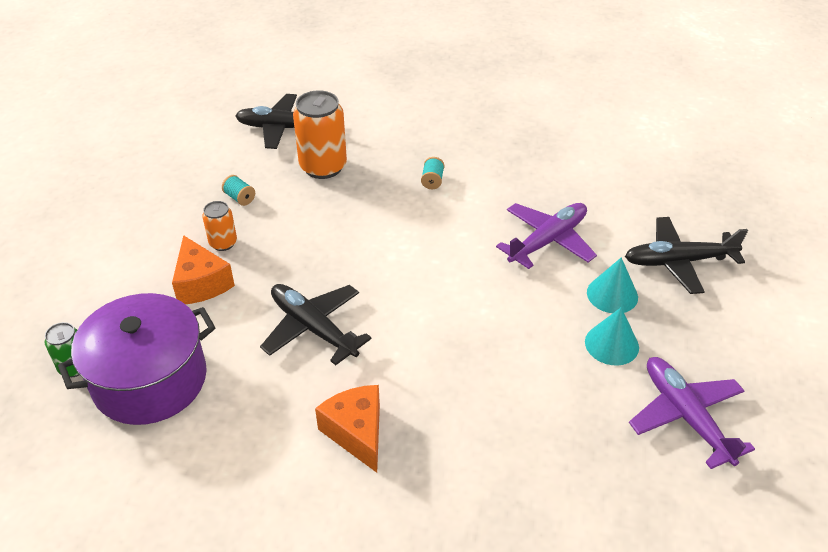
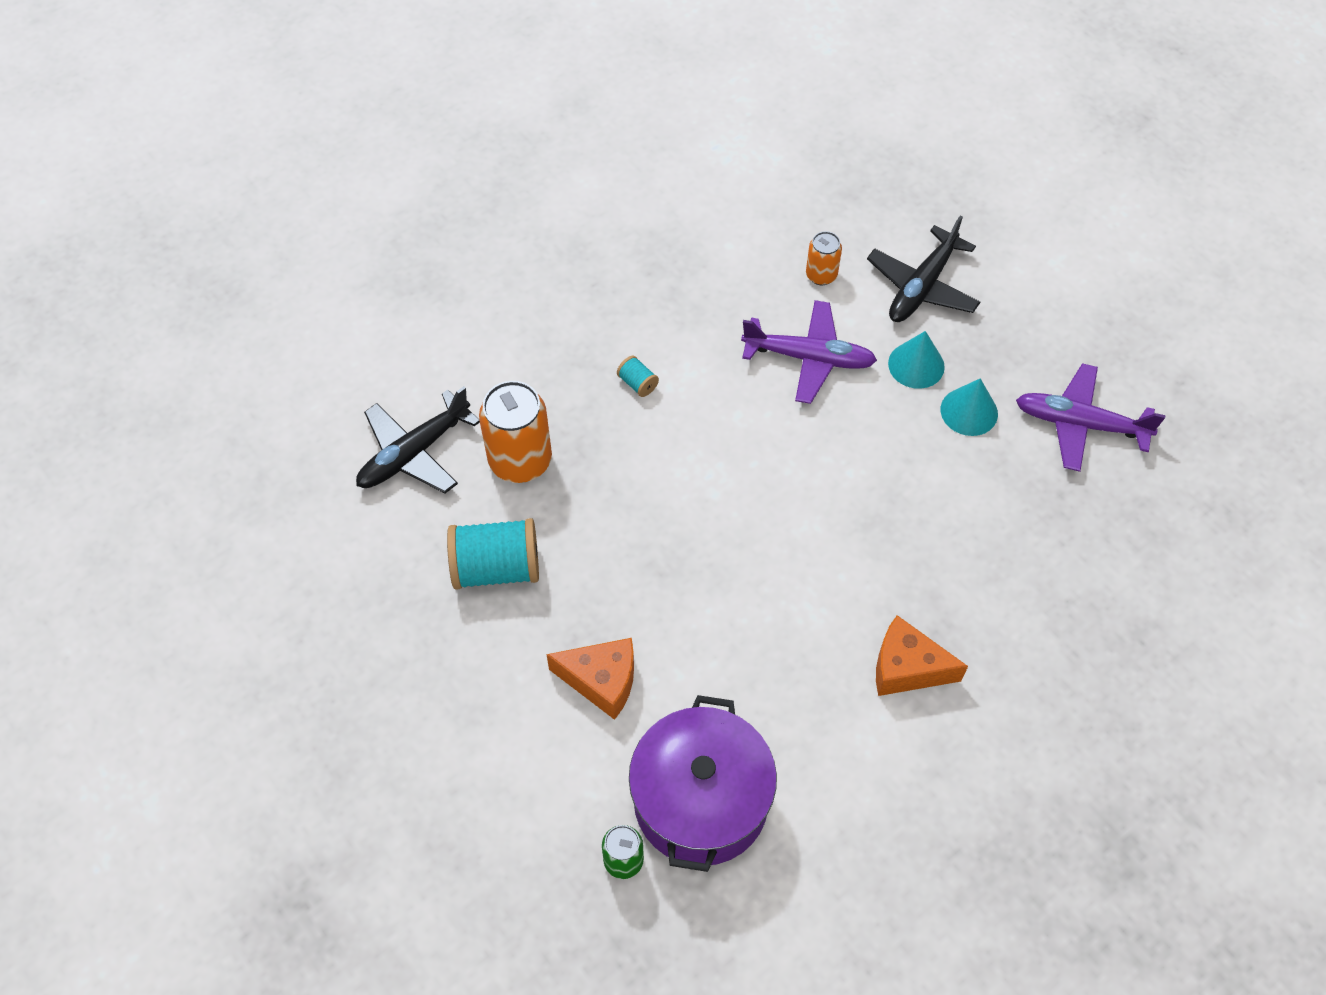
camera: 50 degrees left, 15 degrees up
orange can [202,201,237,251] -> orange can moved to [806,231,842,285]
turquoise spool [222,175,255,206] -> turquoise spool [447,518,539,590], size x2.24
black plane [260,284,372,365] -> none
purple plane [496,203,597,269] -> purple plane turned 105 degrees clockwise [741,300,877,404]

